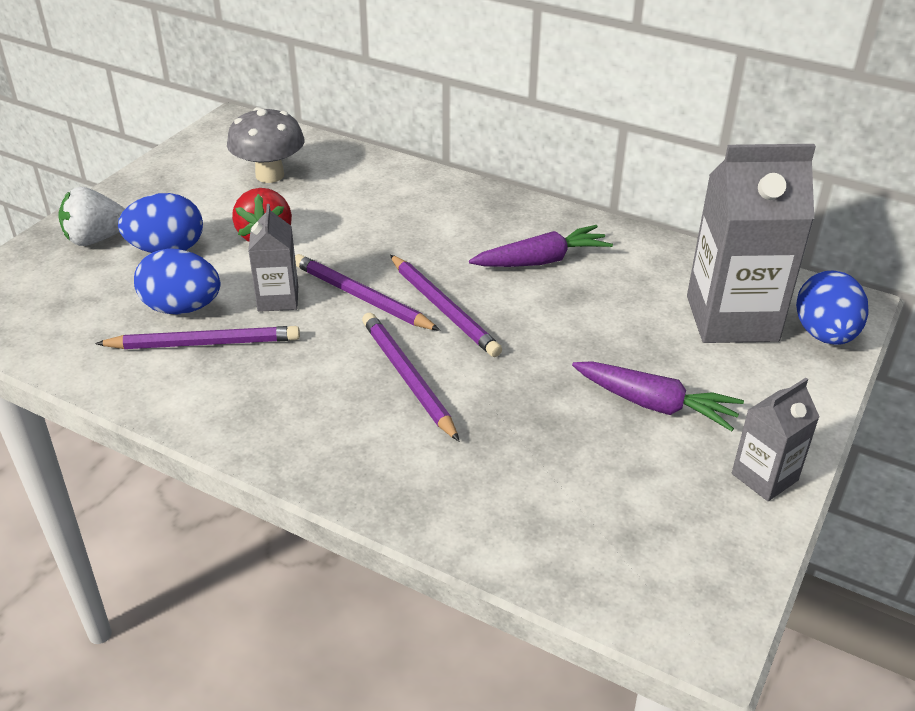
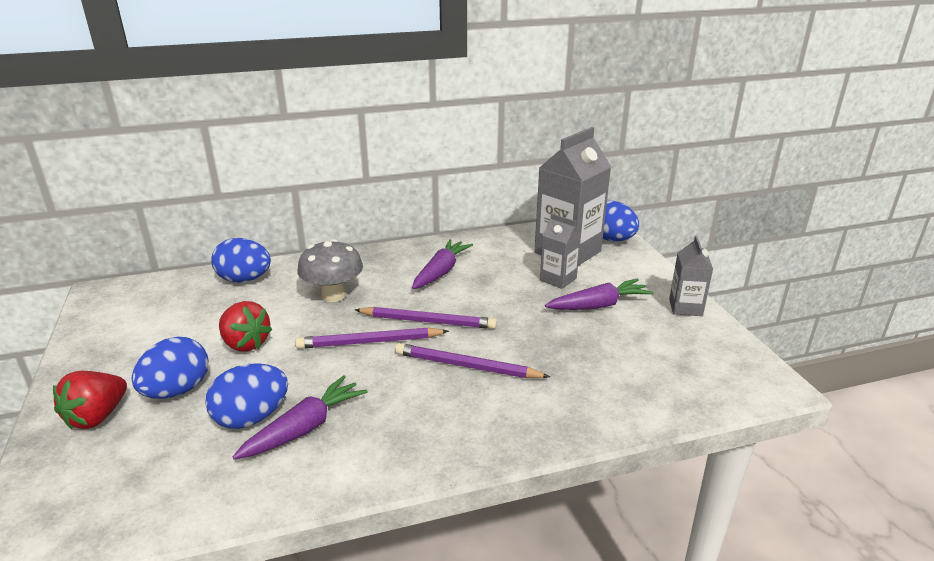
camera: 45 degrees left, 10 degrees down
white strawberry [58,187,125,246] -> red strawberry [53,371,127,429]
purple pencil [95,326,300,349] -> purple carrot [233,375,368,460]
grey mushroom [227,107,304,183] -> grey mushroom moved to [297,239,363,302]
grey carton [248,204,298,312] -> grey carton moved to [540,213,581,289]
none -> blue egg [211,238,271,282]

